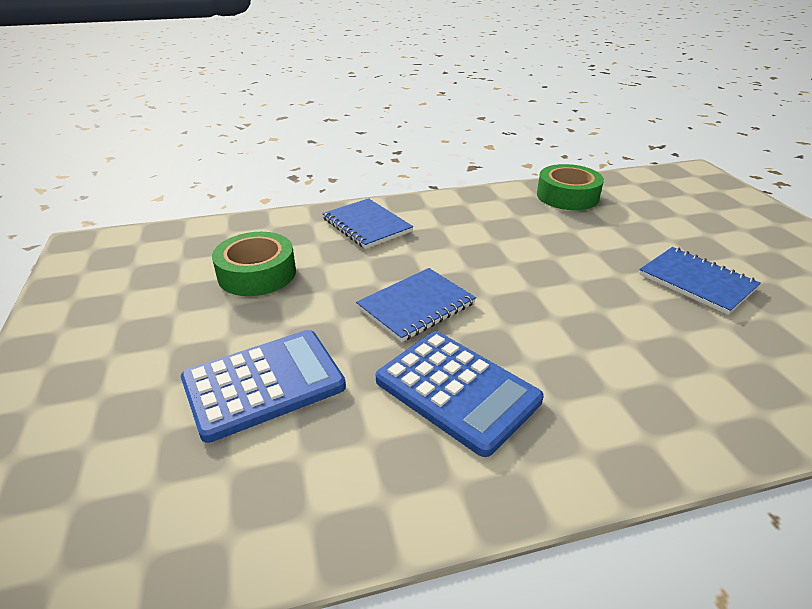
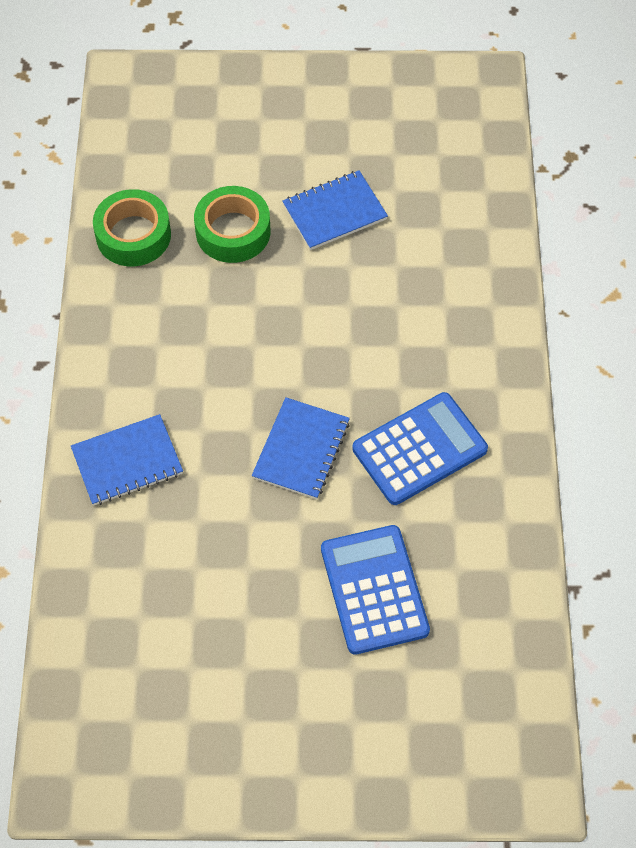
camera: 75 degrees left, 25 degrees up
green tape [212,232,296,296] -> green tape moved to [194,186,270,263]
blue notebook [356,268,476,342] -> blue notebook turned 45 degrees clockwise [252,397,350,499]

